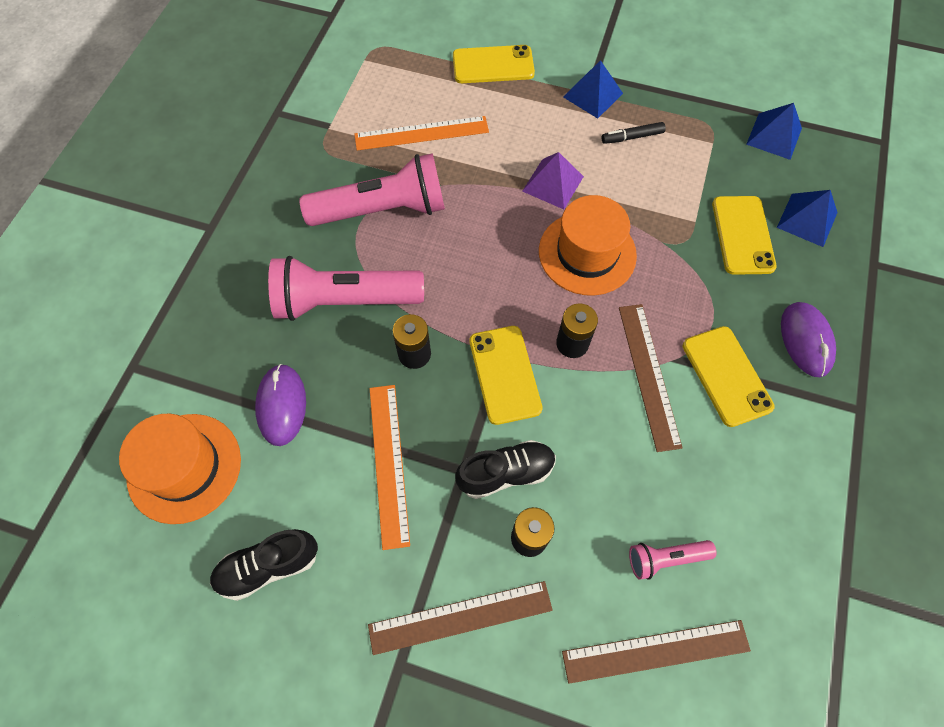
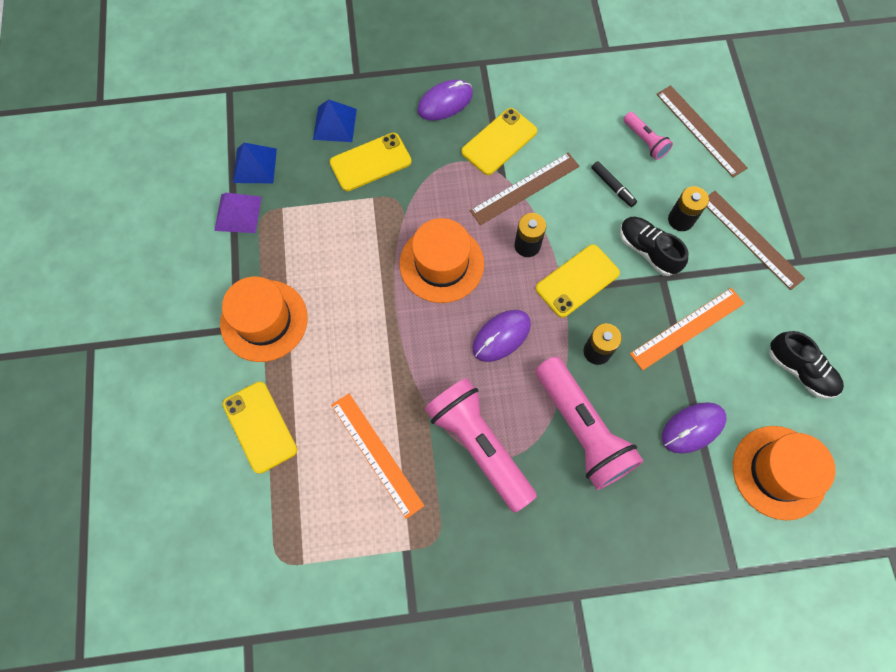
camera: 115 degrees left, 5 degrees up
purple pyramid [522,152,584,209] -> purple pyramid moved to [214,193,262,233]
blue pyramid [563,60,623,119] -> orange hat [220,276,308,362]
black marker [602,122,666,144] -> black marker moved to [591,161,637,207]
none -> purple mouse [472,310,531,362]

